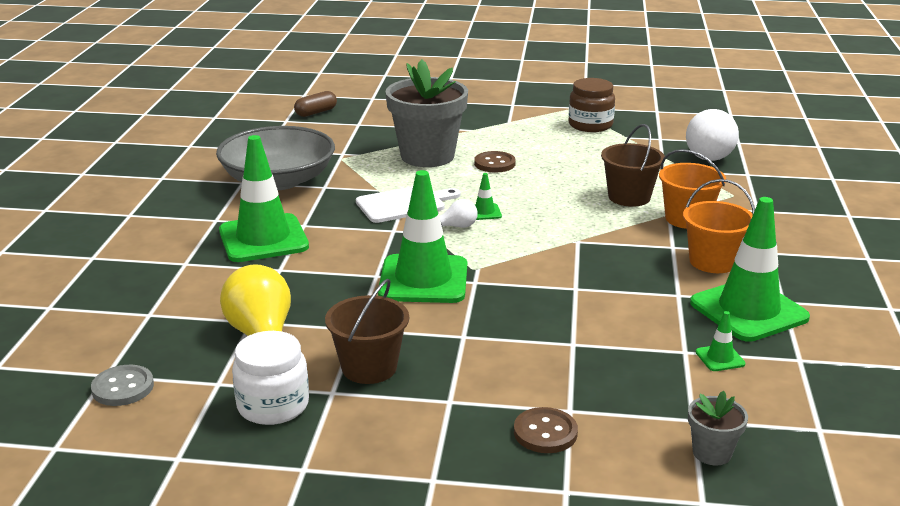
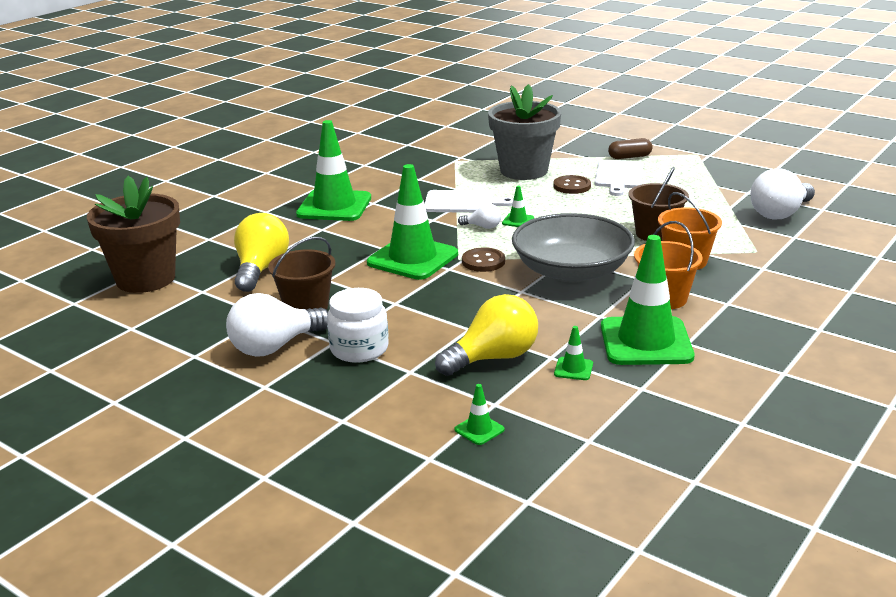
camera: 30 degrees right, 0 degrees up
grey button [91,365,154,406] -> brown flower pot [87,176,180,293]
grey bowl [216,126,335,190] -> grey bowl moved to [512,213,635,283]
white jar [232,331,309,425] -> white jar moved to [327,288,389,363]
brown capsule [294,91,337,117] -> brown capsule moved to [608,138,652,159]
brown button [514,407,578,453] -> brown button moved to [462,247,505,272]
brown jar [568,78,615,132] -> none
grey flower pot [688,391,748,465] -> green traffic cone [454,384,505,445]
none -> white light bulb [226,293,328,357]
none -> yellow light bulb [435,294,538,376]
none -> white cutting board [595,160,643,196]

